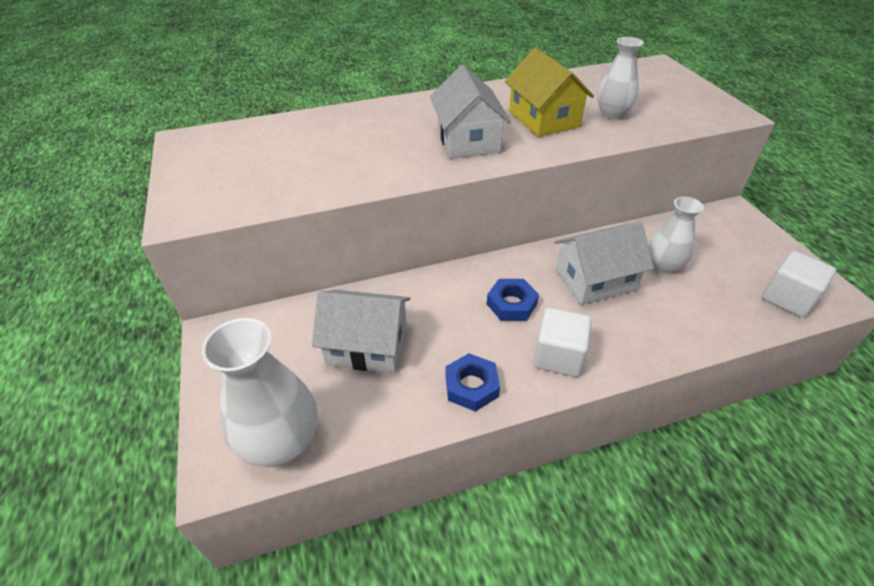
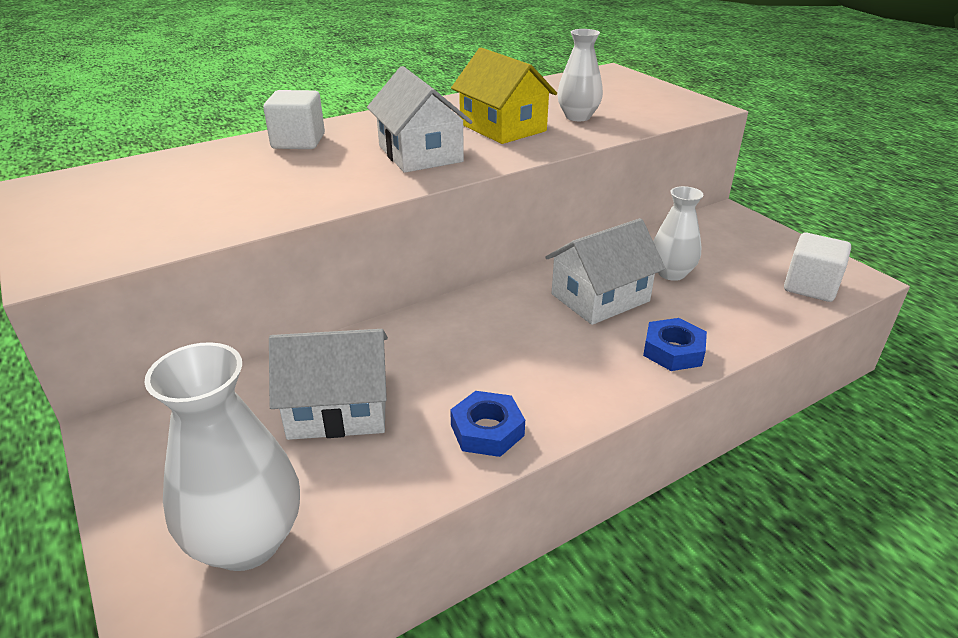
camera: 15 degrees left, 10 degrees down
blue nut [487,279,539,321] -> blue nut moved to [643,318,707,371]
white cube [534,308,592,377] -> white cube moved to [263,90,325,149]

